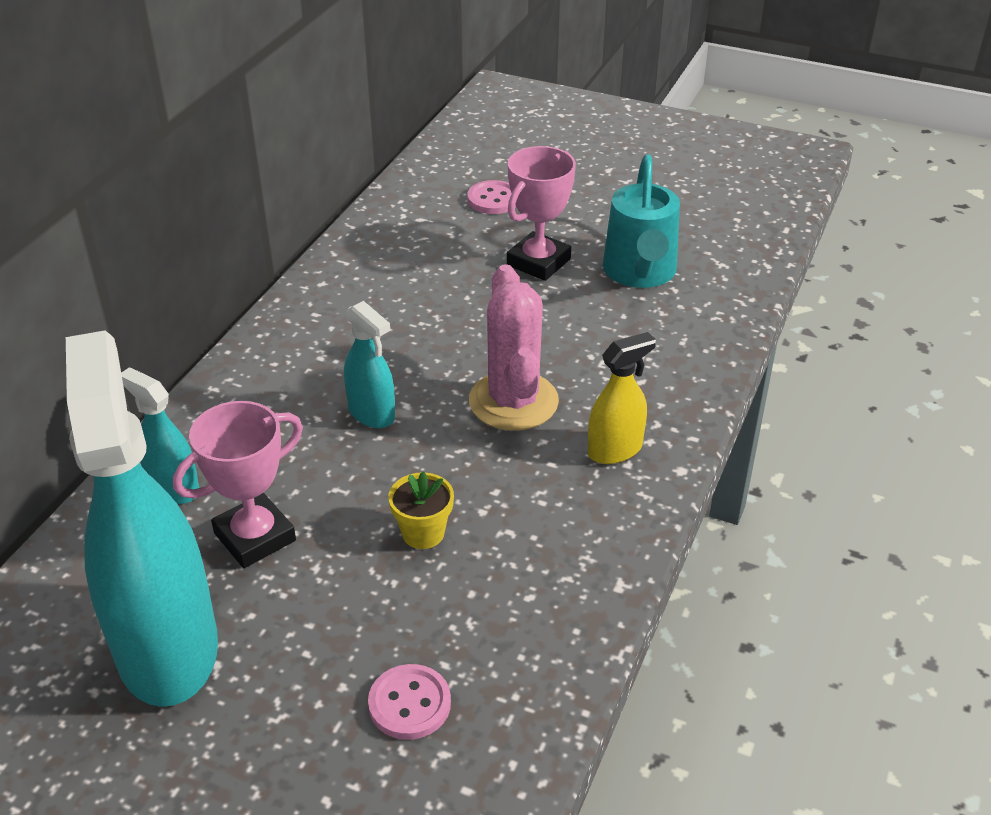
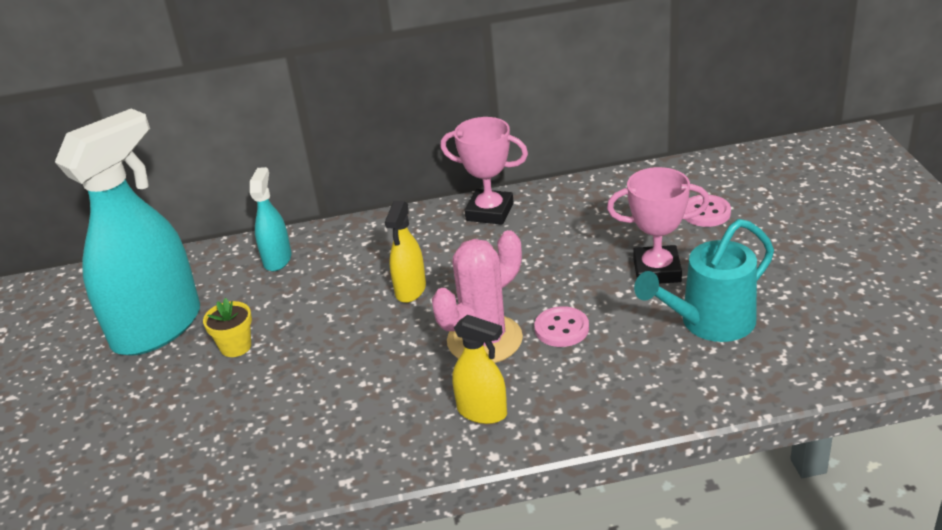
camera: 60 degrees right, 5 degrees down
pink trophy [173,401,303,568] -> pink trophy moved to [440,117,528,225]
turquoise spray bottle [344,301,395,428] -> yellow spray bottle [385,201,426,303]
pink button [368,664,451,740] -> pink button moved to [534,306,589,347]
yellow flower pot [388,471,454,549] -> yellow flower pot moved to [203,298,252,357]

